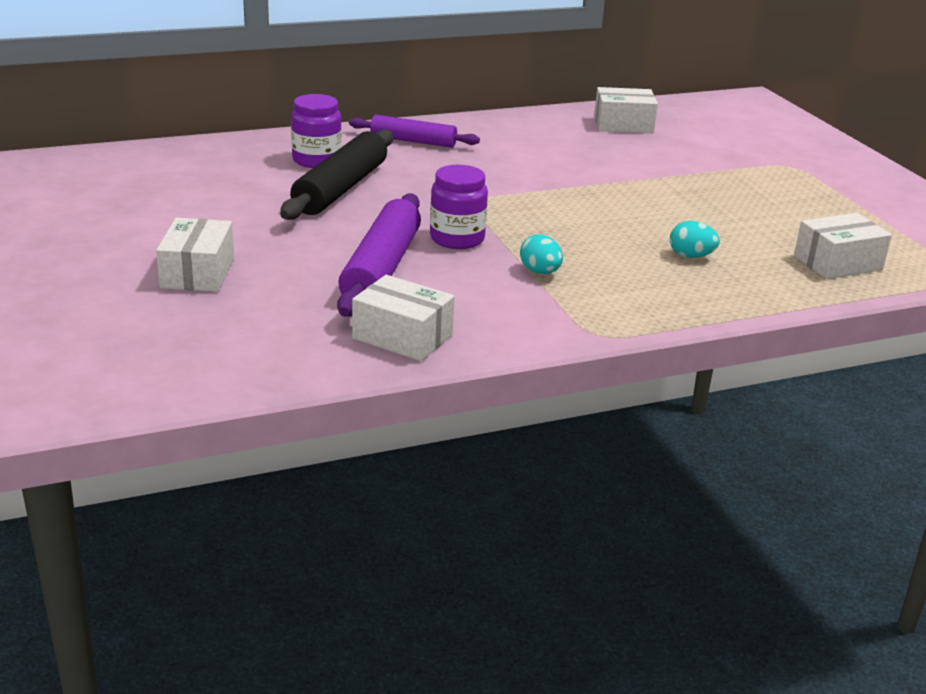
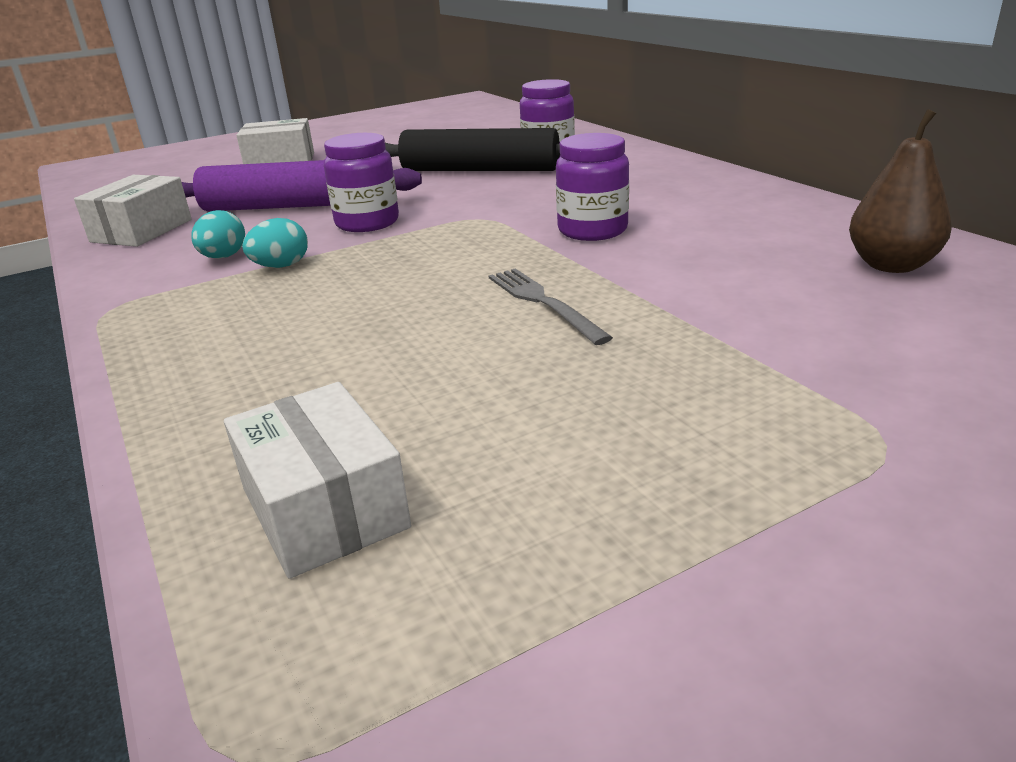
camera: 85 degrees right, 0 degrees up
purple rolling pin [349,115,480,148] -> none
white box [594,87,658,133] -> brown pear [849,109,952,273]
turquoise egg [670,221,720,258] -> turquoise egg moved to [191,210,245,259]
none -> grey fork [489,268,613,345]
none -> purple jar [556,133,629,241]

